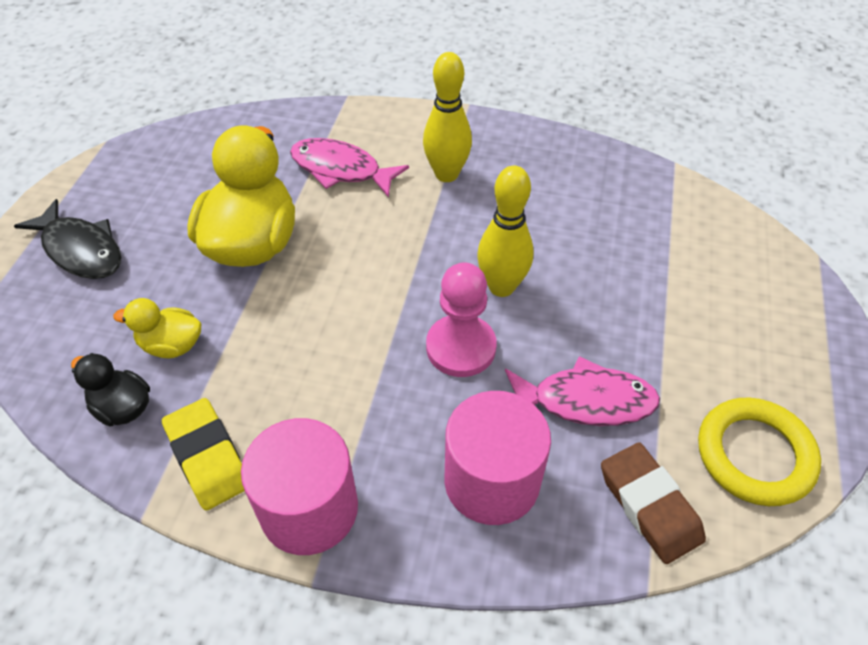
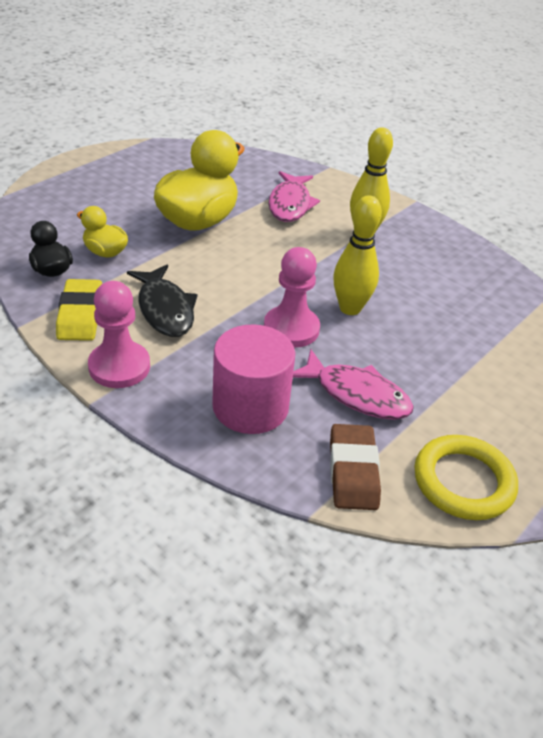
camera: 25 degrees right, 10 degrees down
black fish [14,199,122,279] -> black fish moved to [127,264,198,337]
pink cylinder [241,418,358,555] -> pink pawn [88,281,150,388]
pink fish [290,138,409,198] -> pink fish turned 135 degrees counterclockwise [268,171,320,222]

